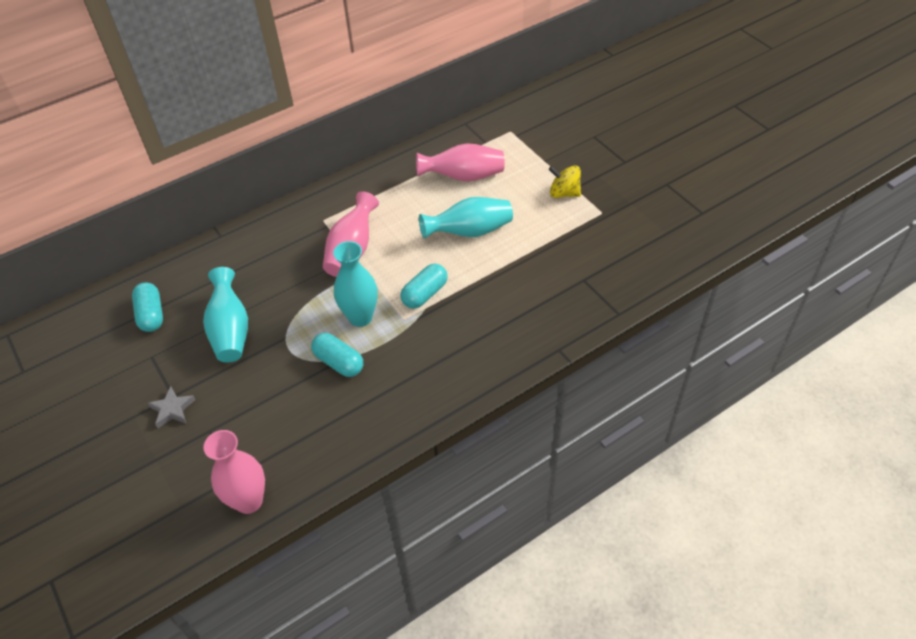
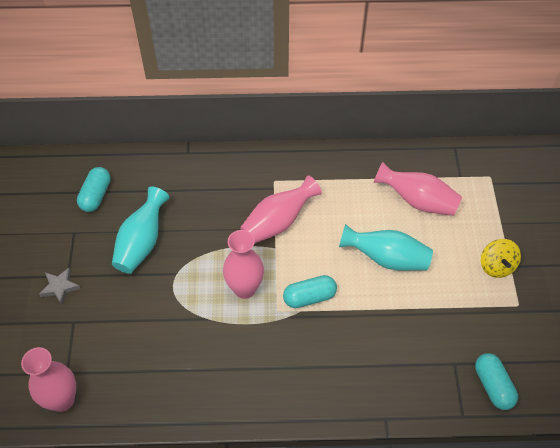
camera: 30 degrees right, 5 degrees up
turquoise capsule [311,333,363,377] -> turquoise capsule moved to [475,353,518,410]
turquoise vase [333,241,378,327] -> pink vase [223,230,264,299]
yellow spinning top [549,166,581,198] -> yellow spinning top turned 150 degrees counterclockwise [481,239,521,278]

